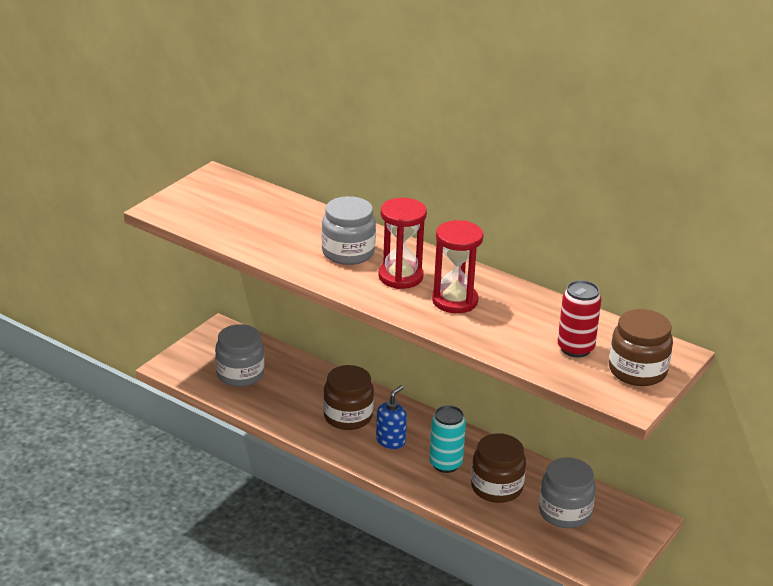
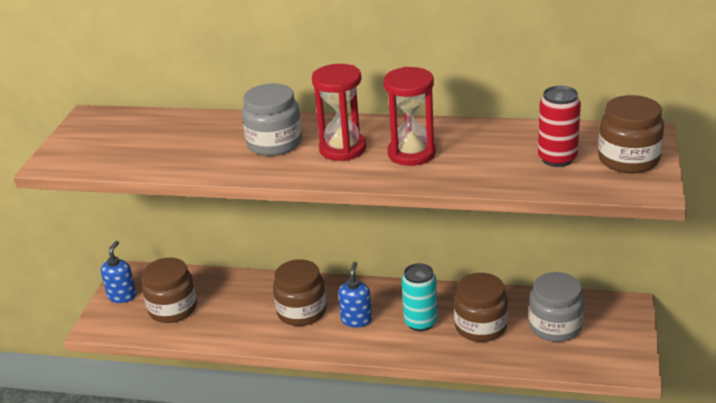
camera: 20 degrees left, 0 degrees up
grey jar [215,324,264,387] -> brown jar [142,258,197,323]
none -> blue soap dispenser [101,241,136,303]

